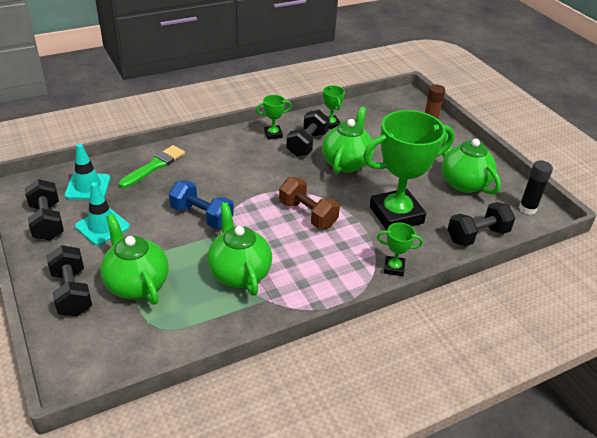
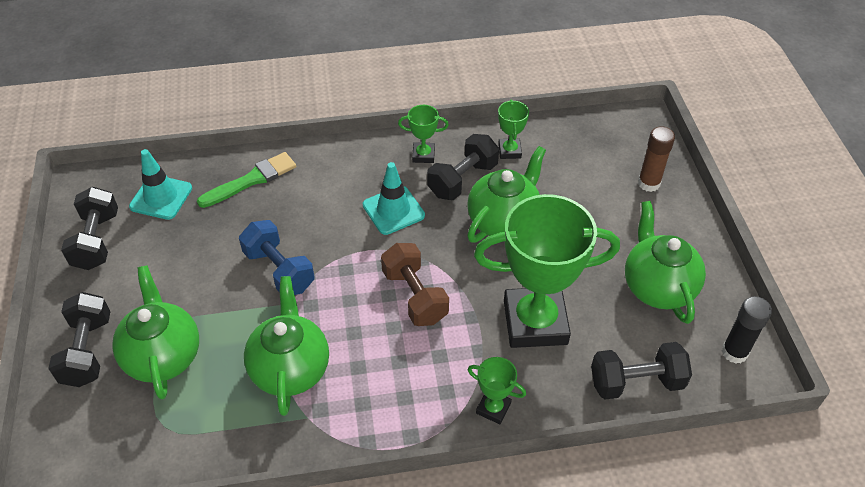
camera: 20 degrees right, 10 degrees up
turquoise traffic cone [75,182,130,245] -> turquoise traffic cone moved to [363,162,425,235]

